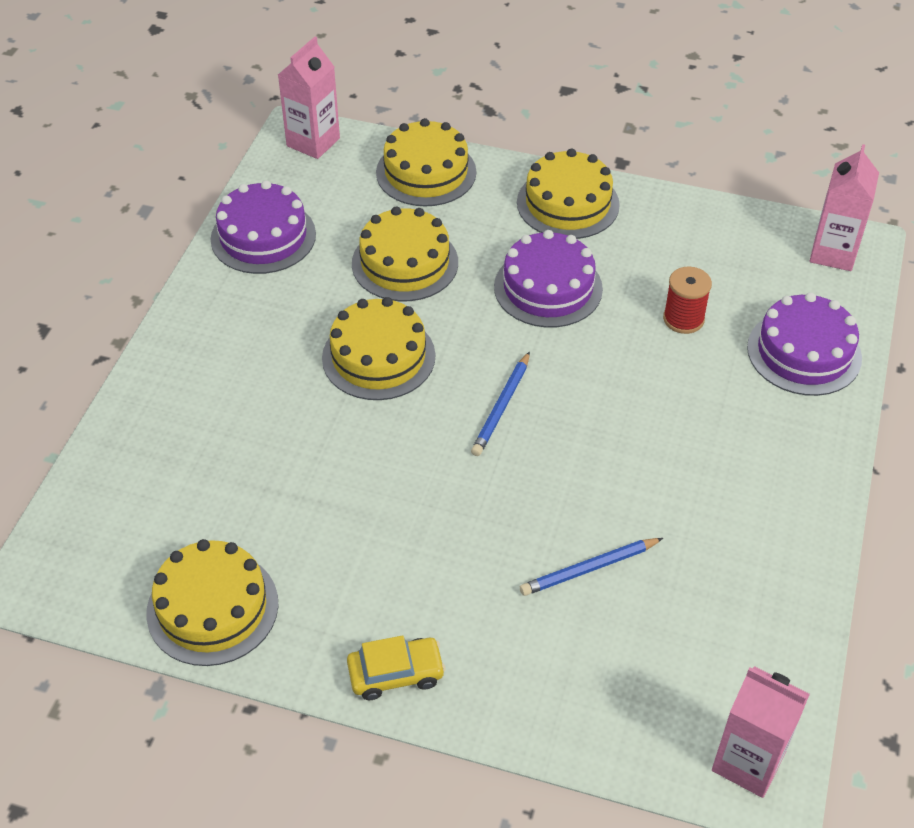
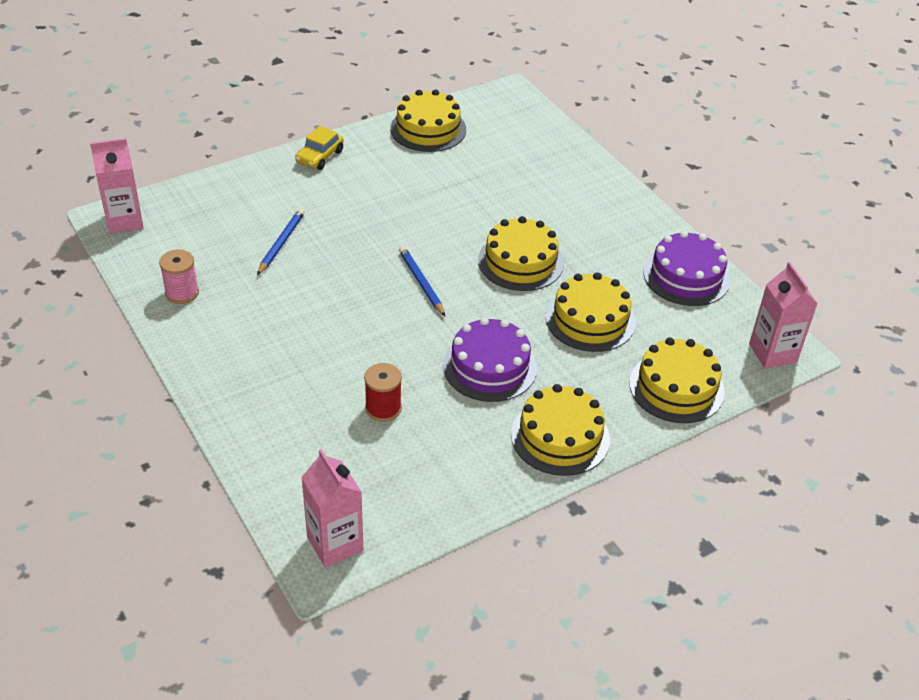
camera: 130 degrees right, 5 degrees down
purple cake [747,292,862,396] -> none
none -> pink spool [159,249,199,304]

